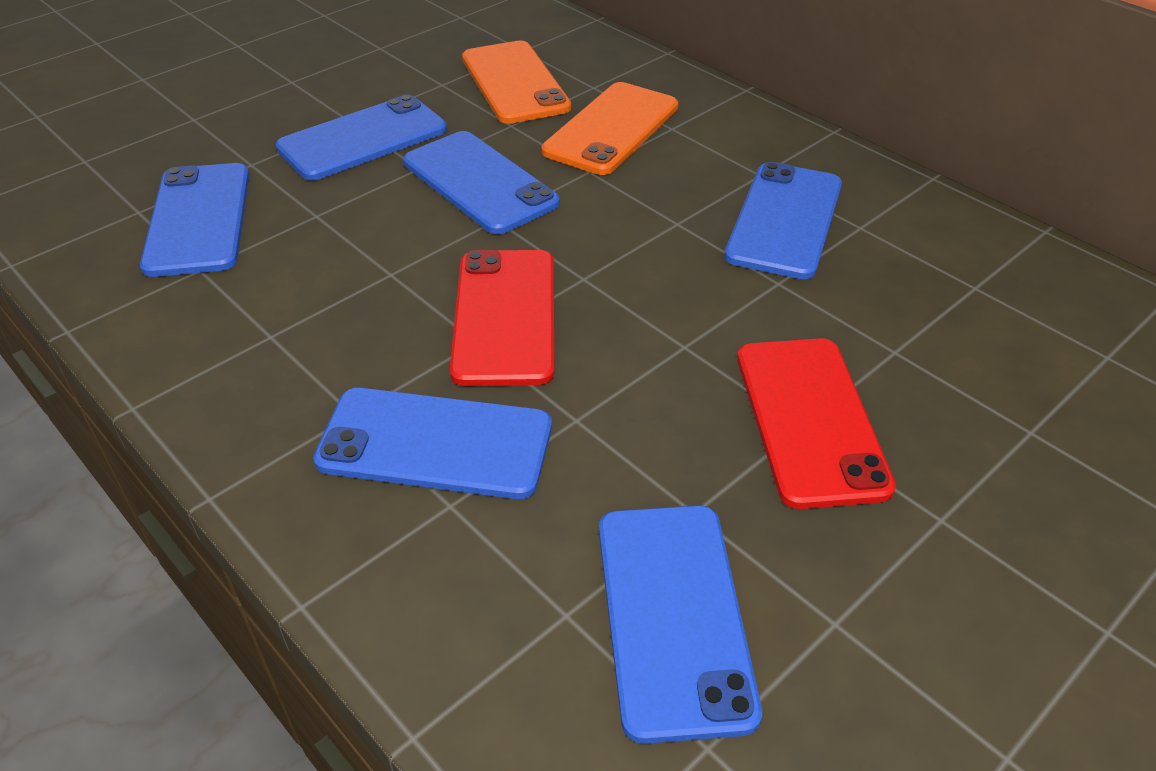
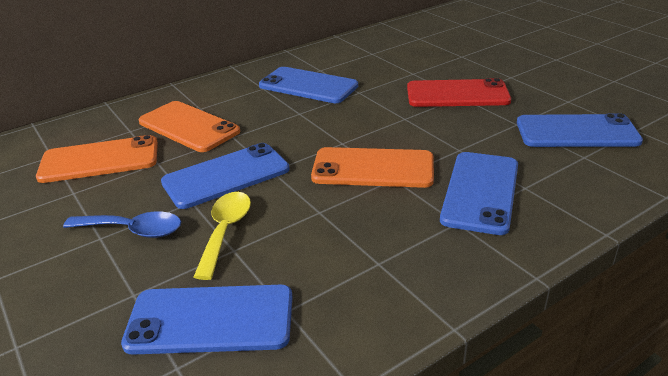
camera: 80 degrees left, 10 degrees down
blue phone [276,94,447,181] -> blue spoon [63,211,181,238]
red phone [450,250,555,386] -> orange phone [311,147,434,188]
none -> yellow spoon [194,192,251,280]

